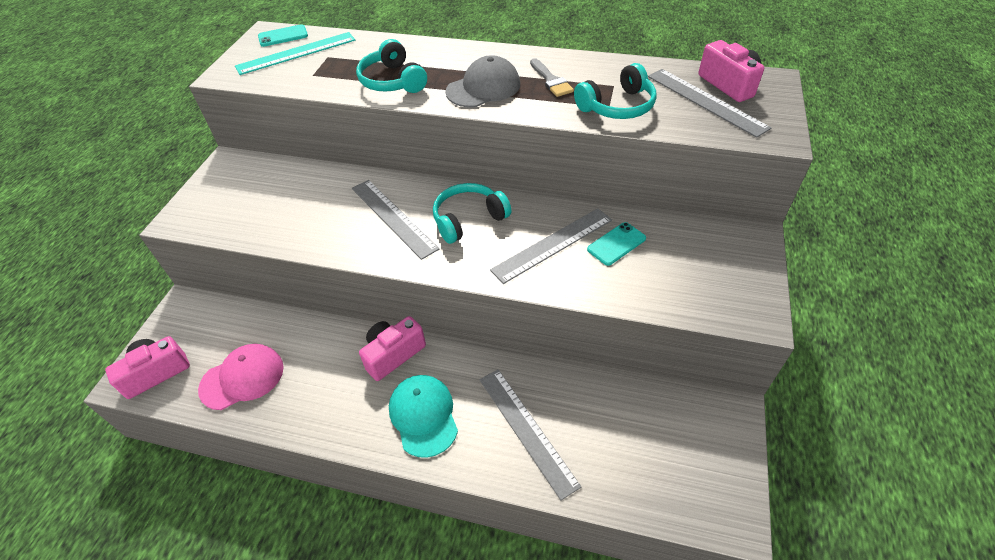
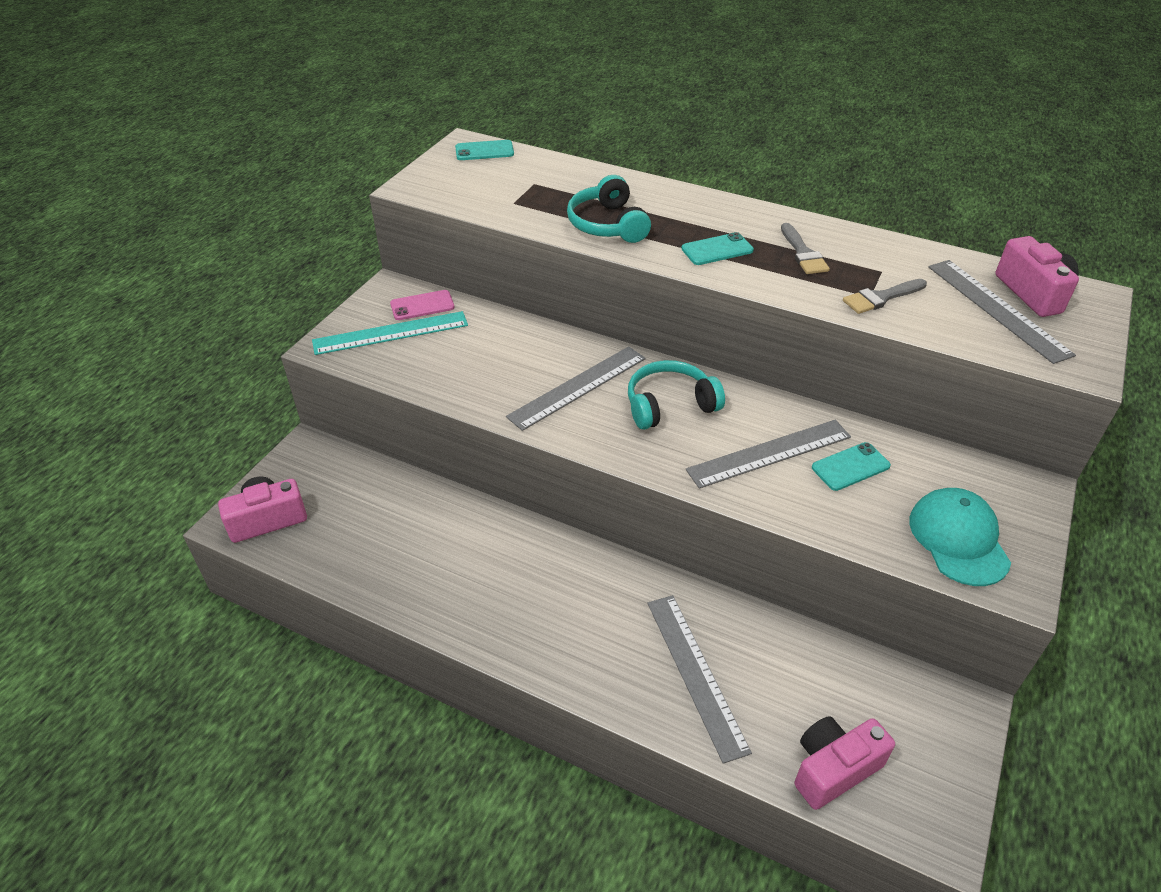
camera: 10 degrees right, 5 degrees down
pink cap [198,344,284,410] -> none
turquoise ruler [235,32,355,75] -> turquoise ruler moved to [312,311,468,355]
grey ruler [352,180,439,260] -> grey ruler turned 75 degrees clockwise [506,346,646,431]
pink camera [359,316,426,381] -> pink camera moved to [795,716,895,810]
turquoise cap [389,375,458,458] -> turquoise cap moved to [909,488,1011,586]
grey cap [445,55,520,107] -> turquoise phone [681,232,754,265]
turquoise headphones [574,63,657,119] -> grey brush [843,279,927,314]
none -> pink phone [390,290,455,320]

